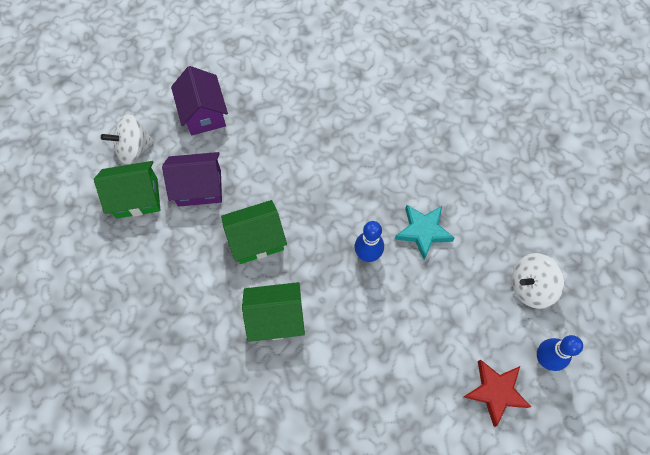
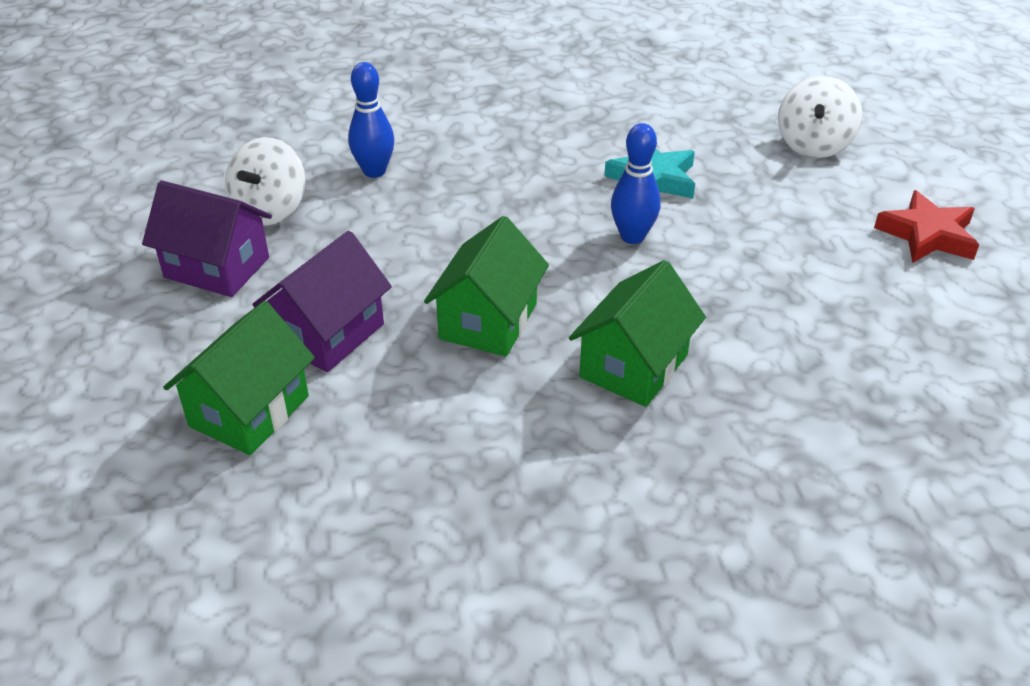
camera: 50 degrees left, 25 degrees down
white spinning top [101,114,154,165] -> white spinning top moved to [225,137,306,226]
blue bowling pin [537,335,583,371] -> blue bowling pin moved to [348,62,395,178]

